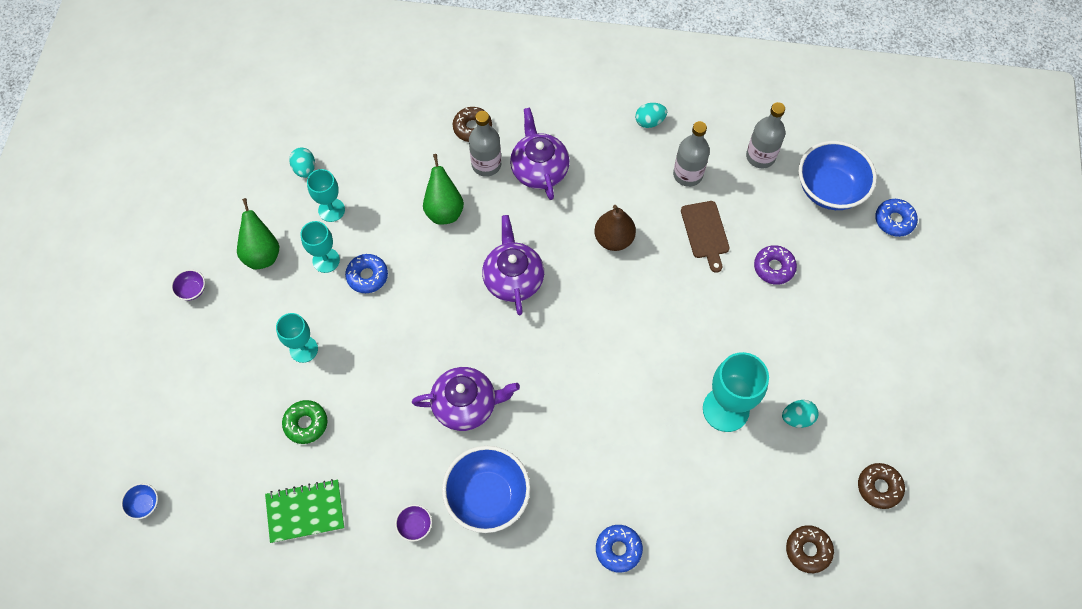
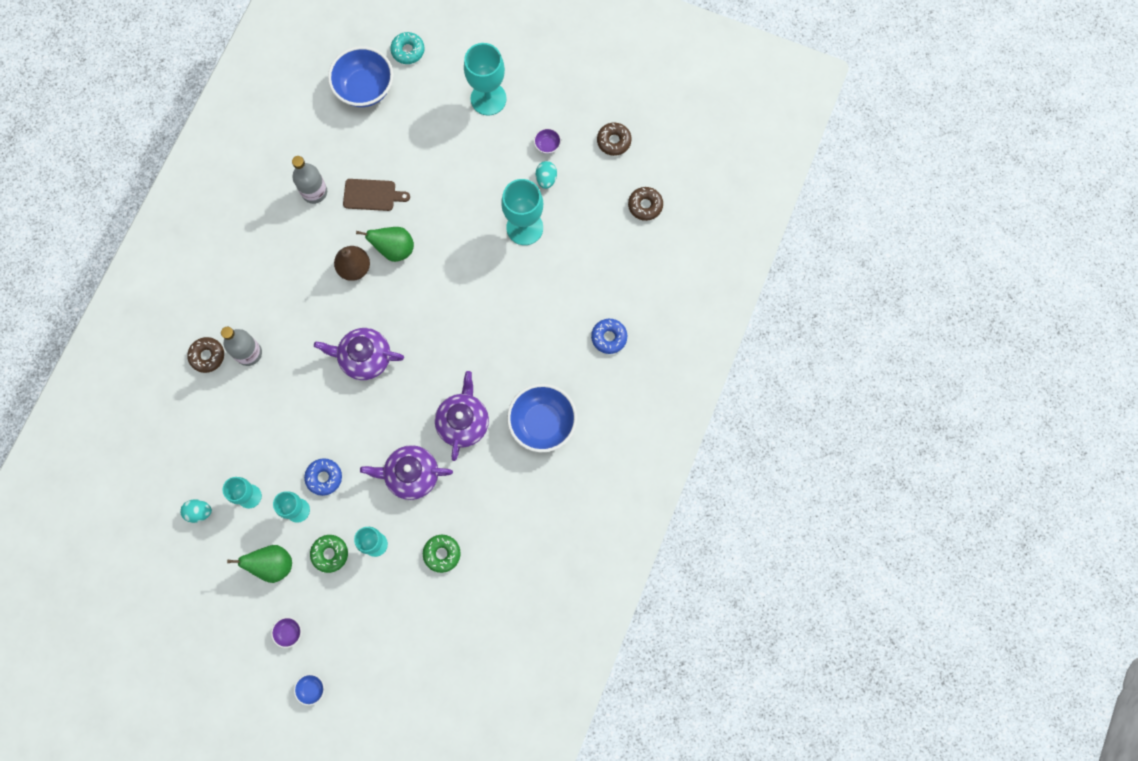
camera: 75 degrees left, 10 degrees up
blue bowl [121,483,158,520] -> blue bowl moved to [294,674,325,706]
green notebook [265,479,344,543] -> none
purple bowl [395,504,432,542] -> purple bowl moved to [534,128,561,154]
green pear [423,154,464,225] -> green pear moved to [356,227,414,262]
purple teapot [510,108,570,200] -> purple teapot moved to [360,445,453,500]
turquoise egg [635,103,667,128] -> none
grey bottle [746,102,785,168] -> none
purple donut [754,245,797,285] -> none
blue donut [875,199,918,237] -> turquoise donut [390,32,425,64]
none -> green donut [310,535,348,573]
none -> turquoise goblet [464,43,507,116]

